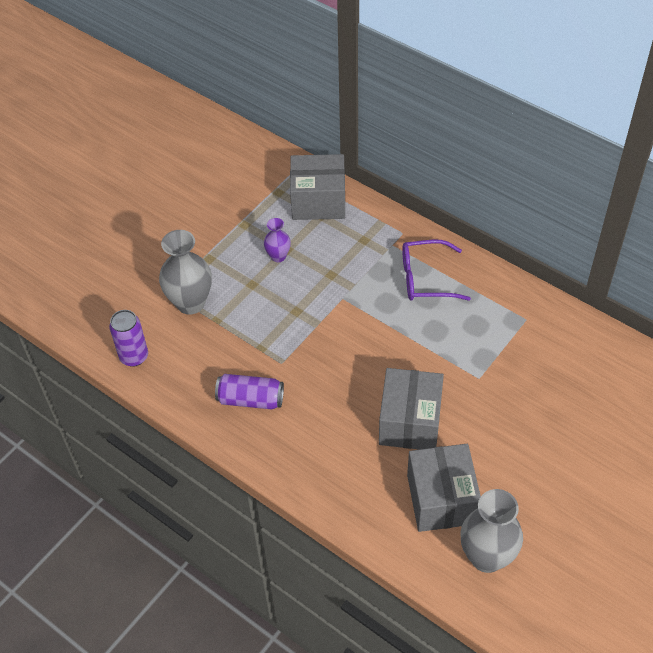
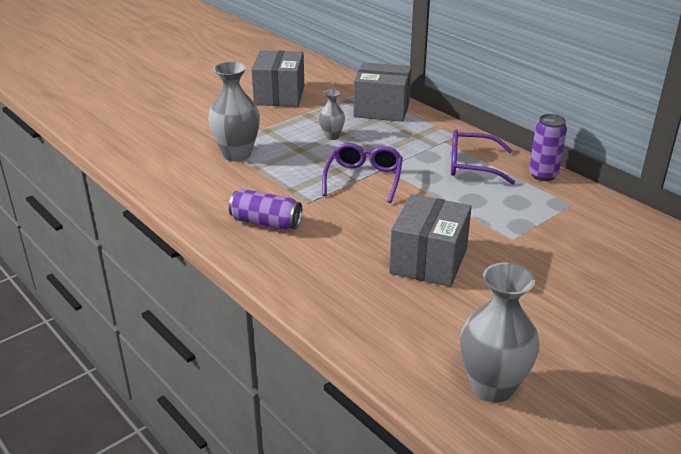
camera: 10 degrees right, 20 degrees down
purple can [109,310,148,367] -> purple can moved to [529,114,567,181]
purple vase [264,218,291,262] -> grey vase [319,89,345,140]
grey box [407,444,481,532] -> grey box moved to [251,50,304,107]
none -> purple glasses [322,143,403,203]

